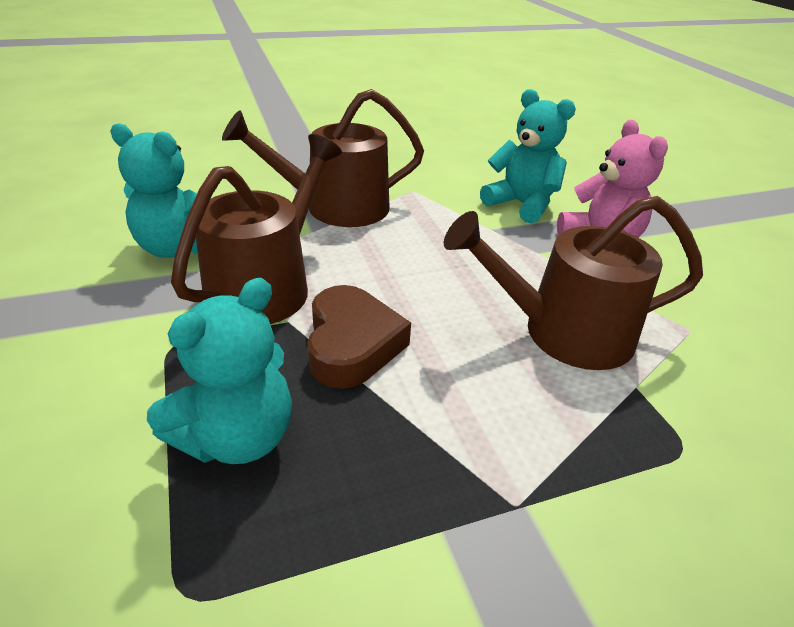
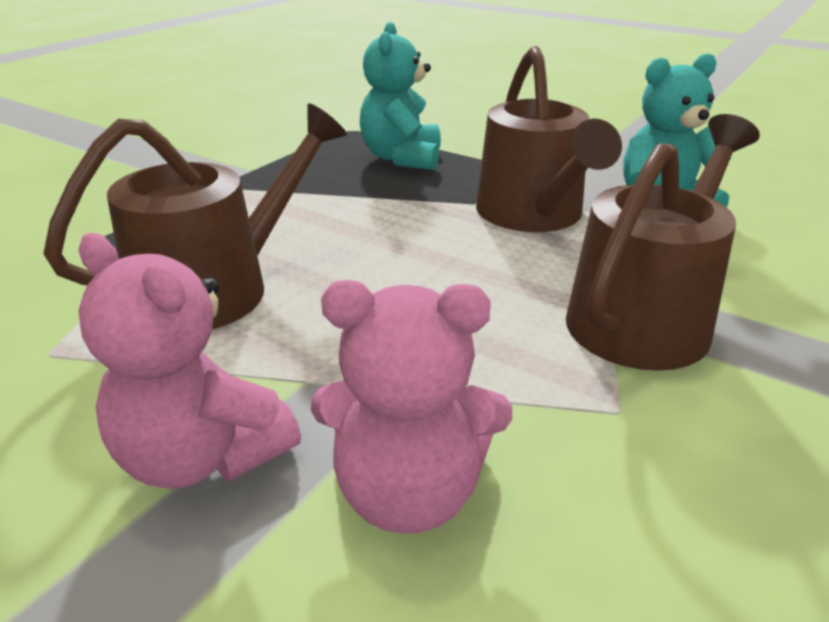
camera: 145 degrees right, 5 degrees down
brown heart [307,285,411,389] -> none
turquoise teddy bear [480,89,576,224] -> pink teddy bear [311,280,512,534]

